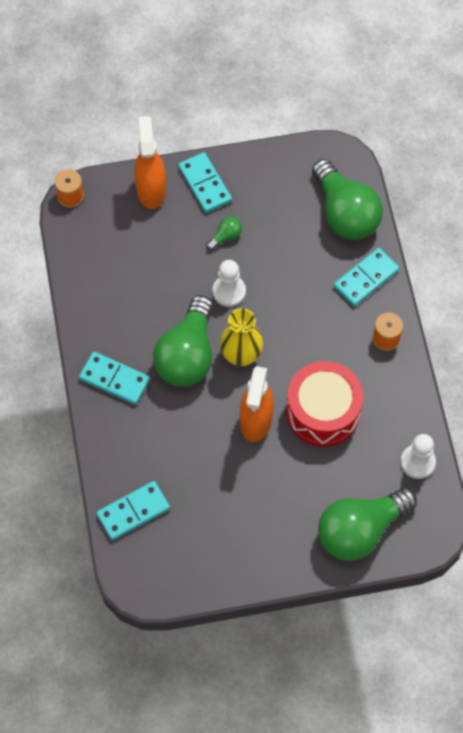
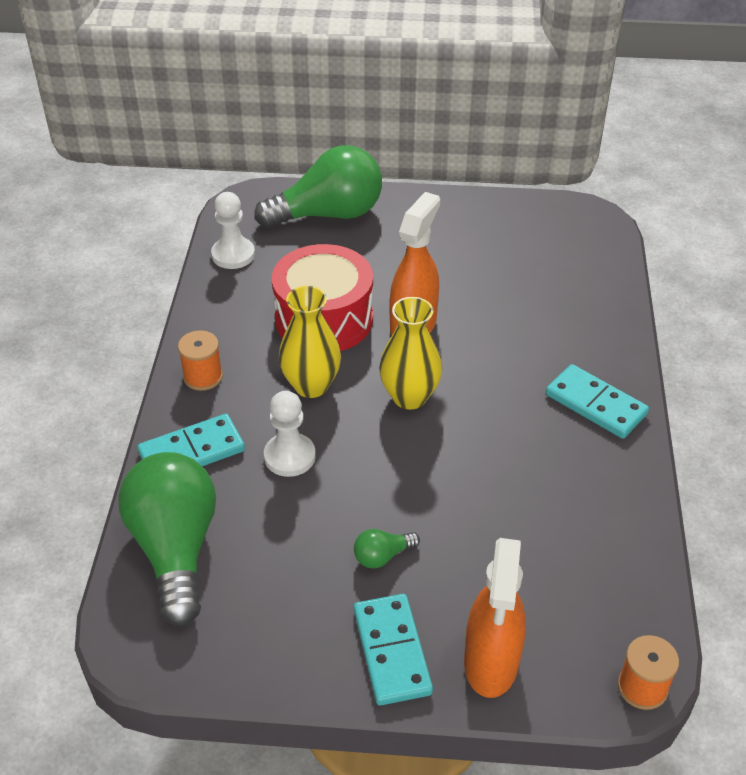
camera: 165 degrees left, 20 degrees down
turquoise domino [96,481,170,540] -> none
green light bulb [153,295,213,387] -> none
white pawn [212,260,246,307] -> white pawn moved to [264,391,316,477]
none -> yellow vase [279,286,341,398]

